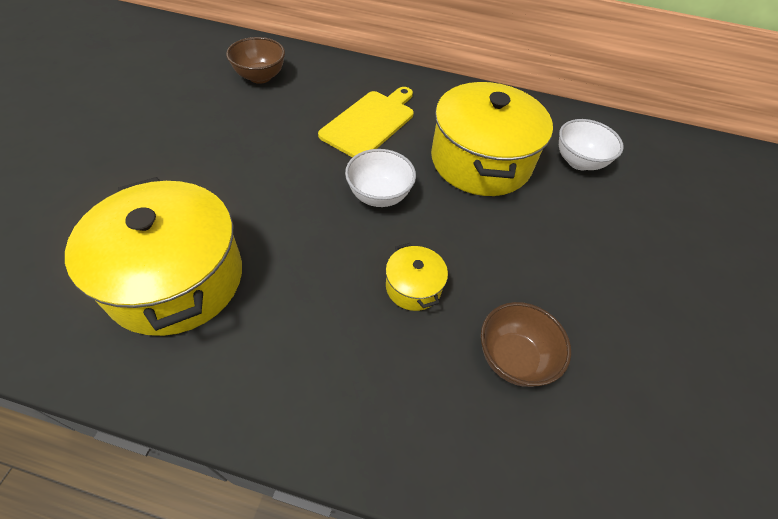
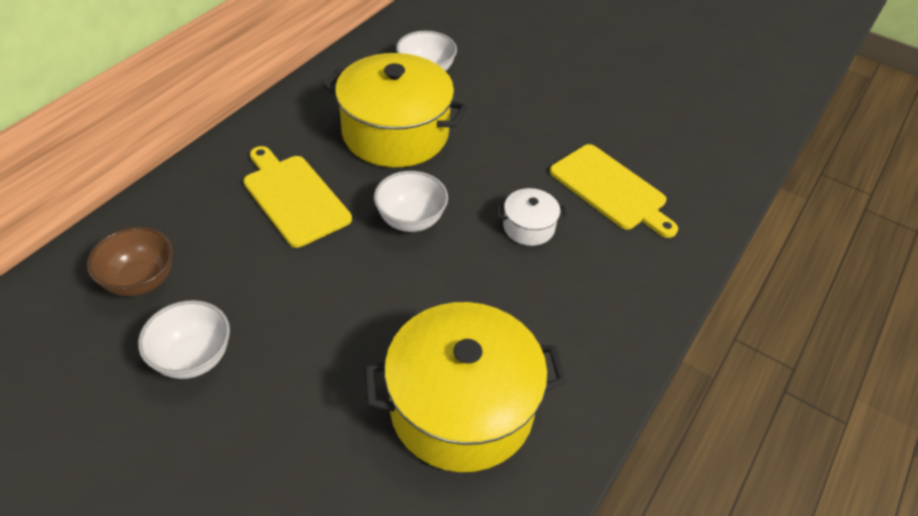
camera: 70 degrees left, 5 degrees down
yellow pot [386,243,448,311] -> white pot [497,188,567,246]
brown bowl [481,302,571,387] -> yellow cutting board [550,144,678,238]
none -> white bowl [138,300,230,379]

